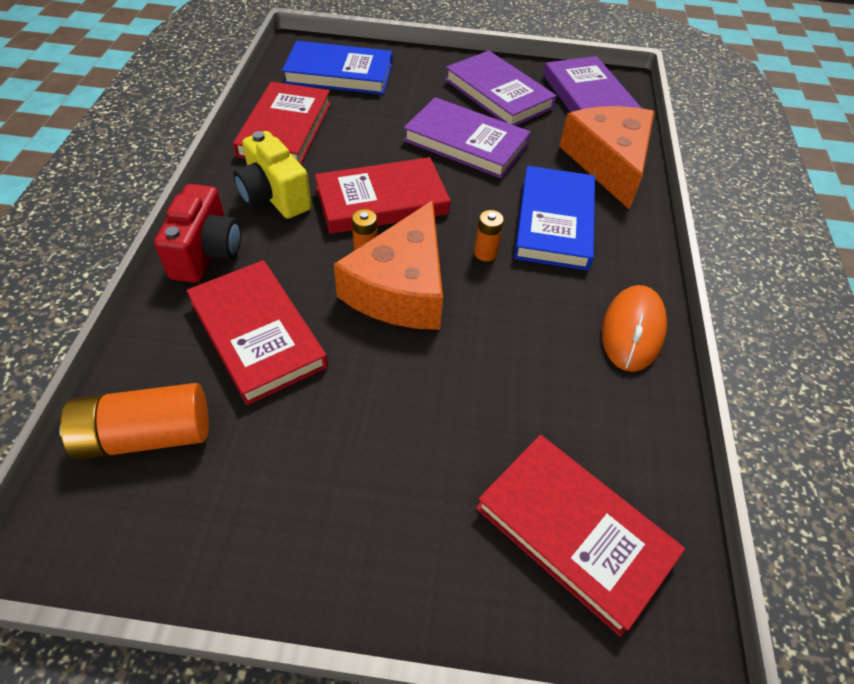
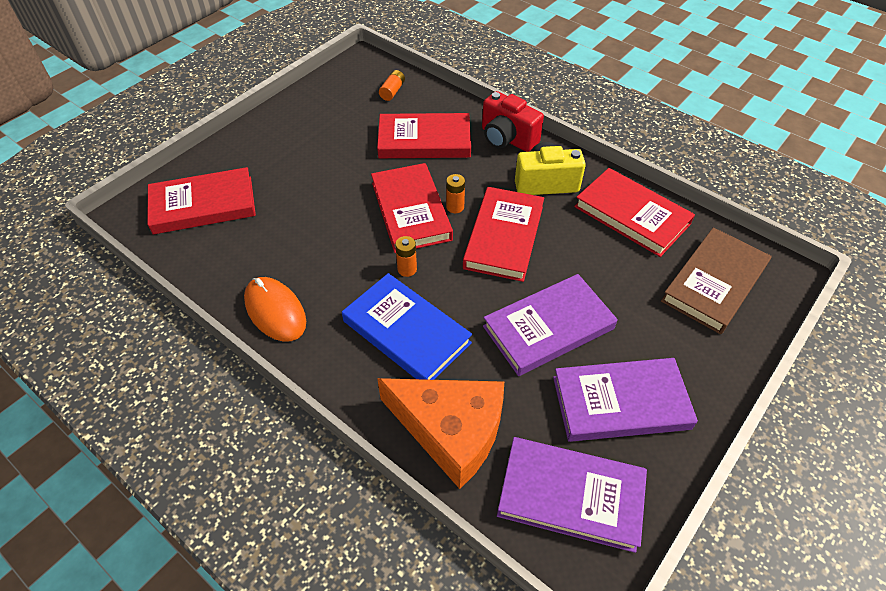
camera: 125 degrees right, 0 degrees up
orange battery [59,383,209,460] -> orange battery [379,70,405,101], size x0.51
blue book [282,41,392,95] -> brown book [661,227,771,334]
orange cheese [334,200,443,330] -> red book [371,163,453,253]

